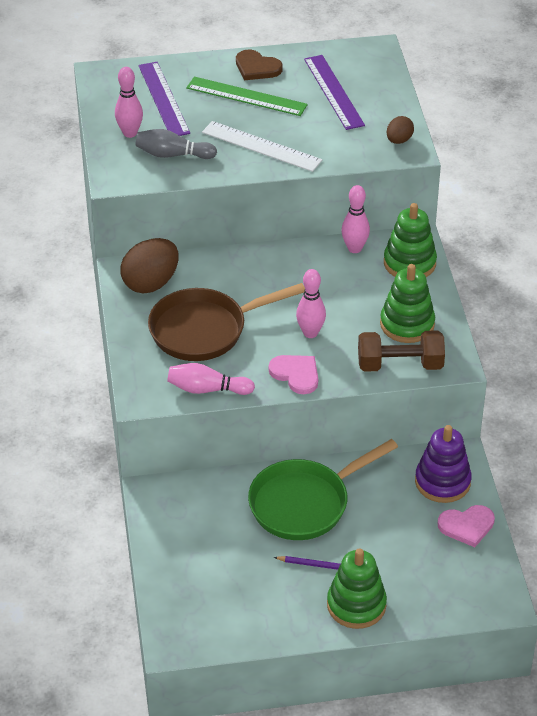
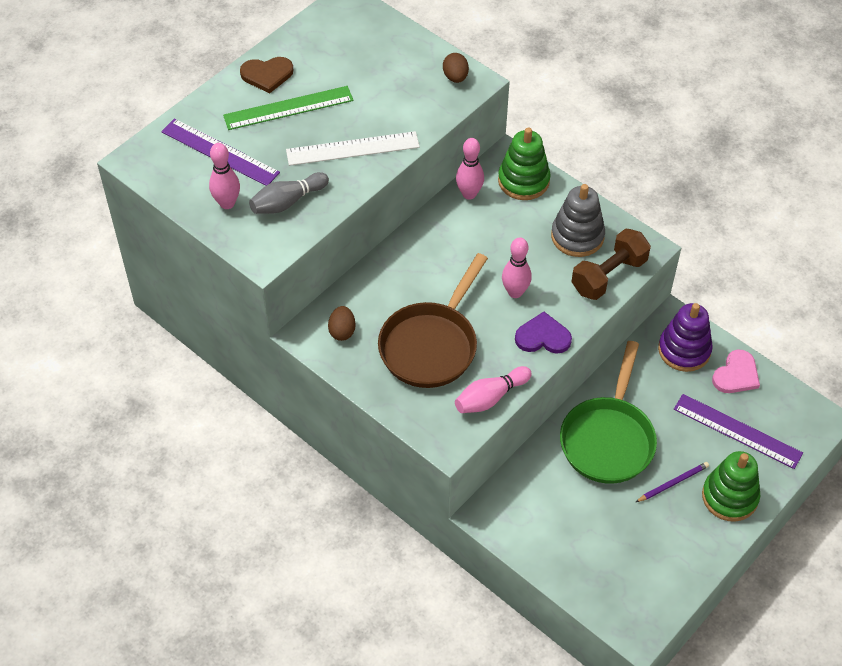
camera: 40 degrees left, 10 degrees up
brown egg [121,238,179,294] -> brown egg [328,306,356,341], size x0.53
pink heart [269,355,318,394] -> purple heart [515,312,572,354]
purple ruler [304,55,365,130] -> purple ruler moved to [674,394,803,469]
green stacking toy [380,264,435,343] -> grey stacking toy [551,184,605,257]

